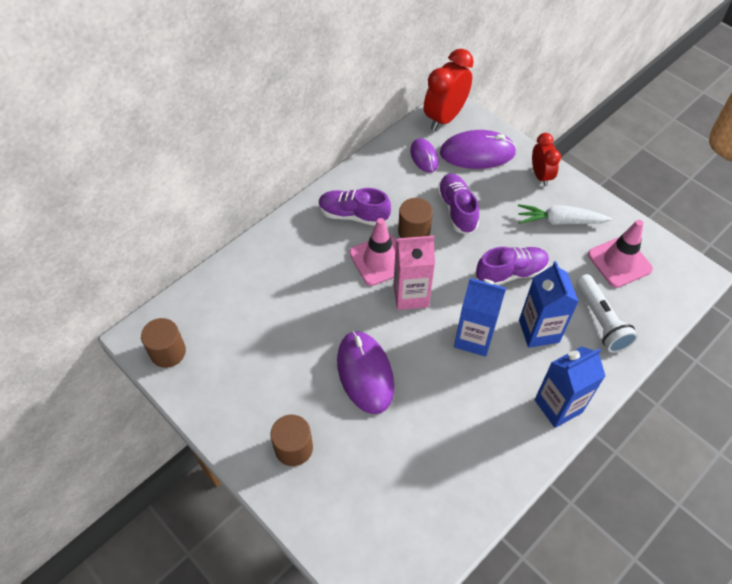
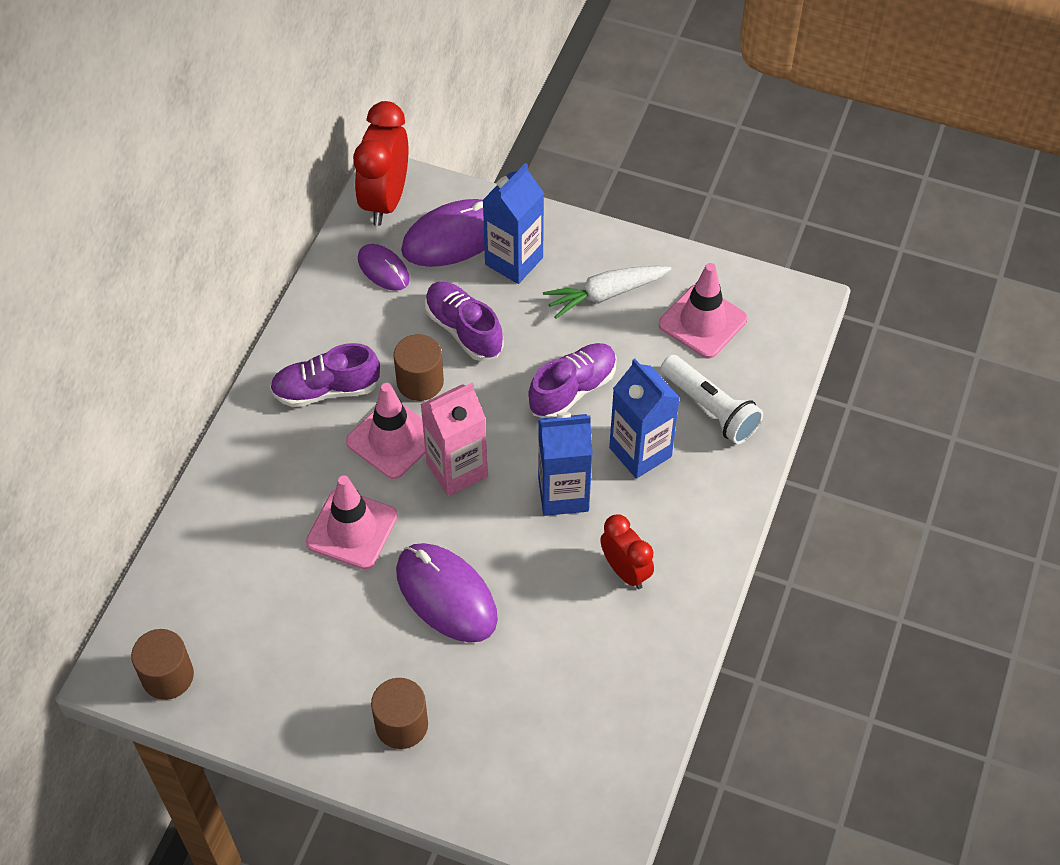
camera: 25 degrees left, 0 degrees up
red clock [532,133,561,187] -> red clock moved to [600,514,654,589]
blue carton [534,346,605,428] -> blue carton moved to [482,163,544,284]
none -> pink traffic cone [306,475,398,570]

